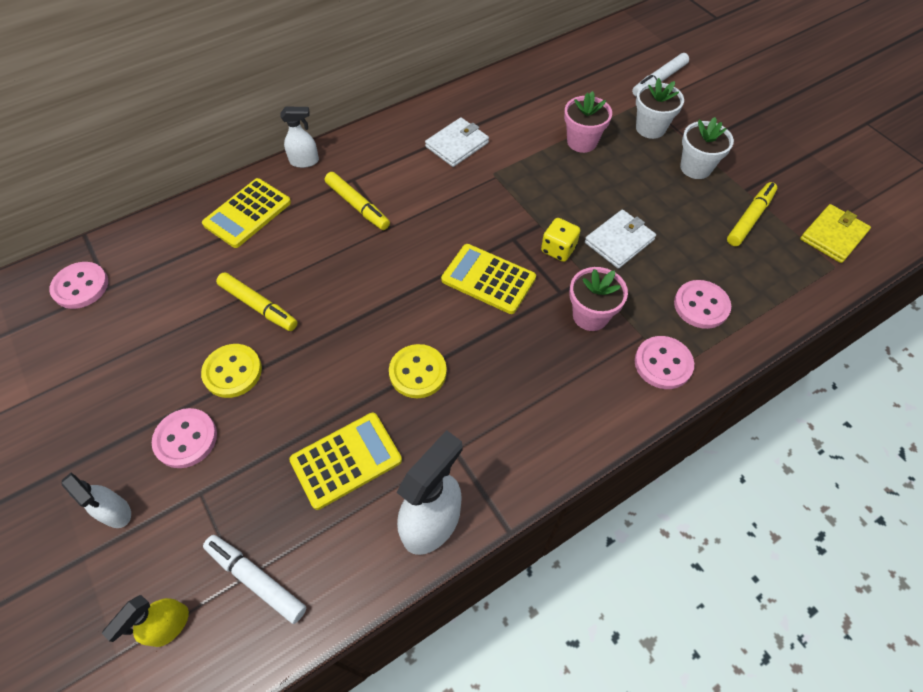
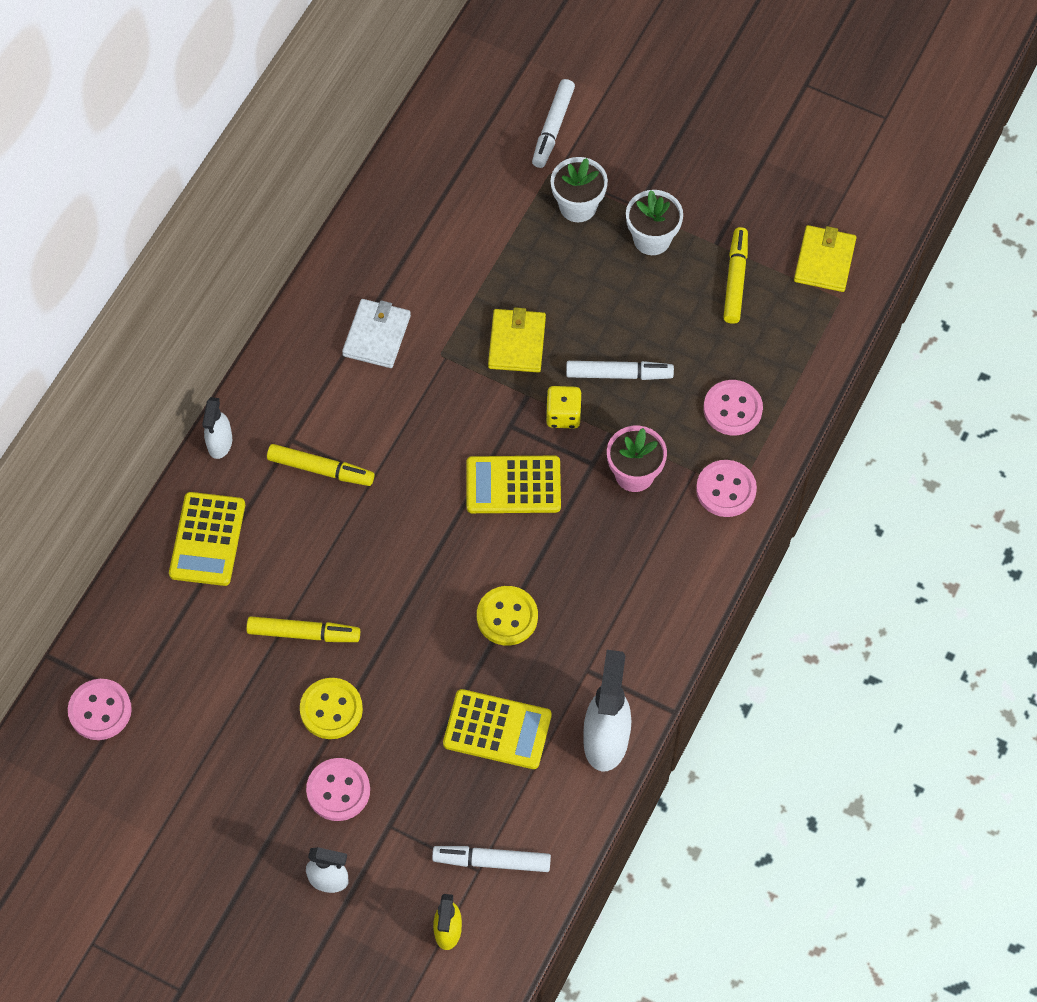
camera: 30 degrees left, 5 degrees up
white spray bottle [281,107,319,168] -> white spray bottle turned 135 degrees clockwise [202,397,232,459]
yellow calculator [289,413,402,510] -> yellow calculator turned 75 degrees clockwise [443,689,552,769]
pink flower pot [564,91,612,153] -> none
white wallet [585,210,656,269] -> white marker [566,361,674,380]
none -> yellow wallet [488,307,546,373]

